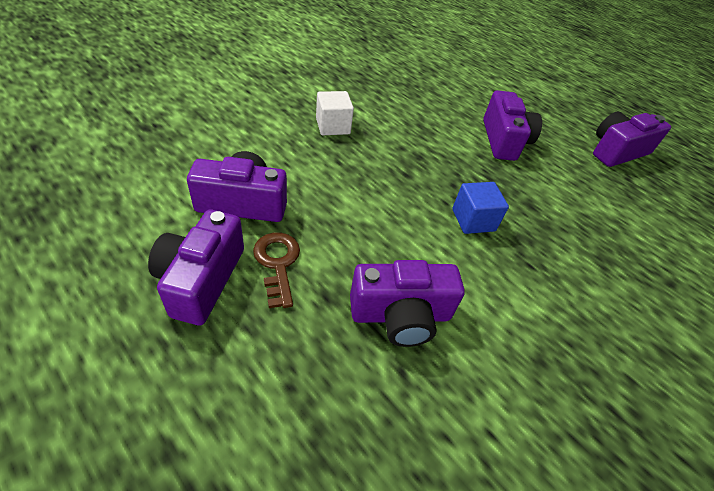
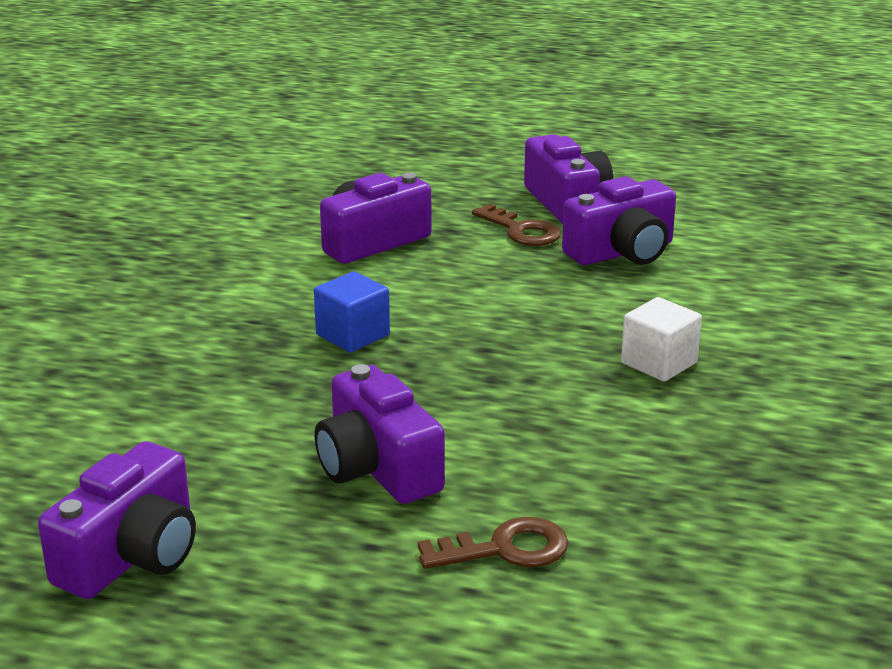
camera: 155 degrees right, 20 degrees down
none -> brown key [418,517,568,569]

